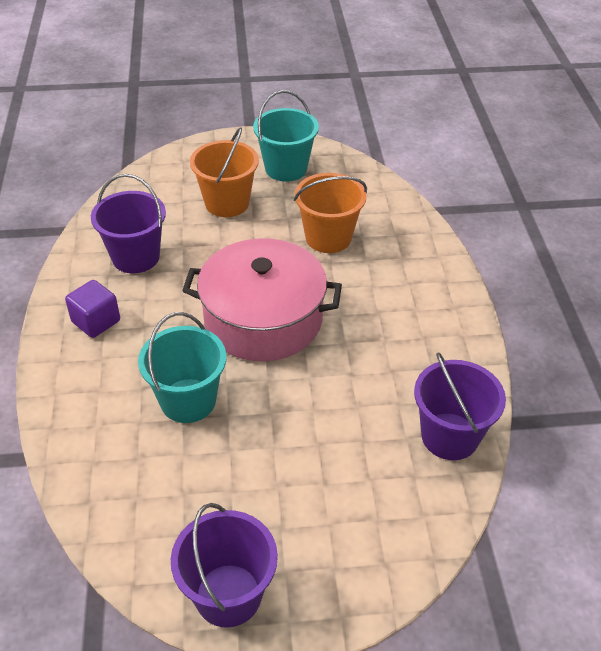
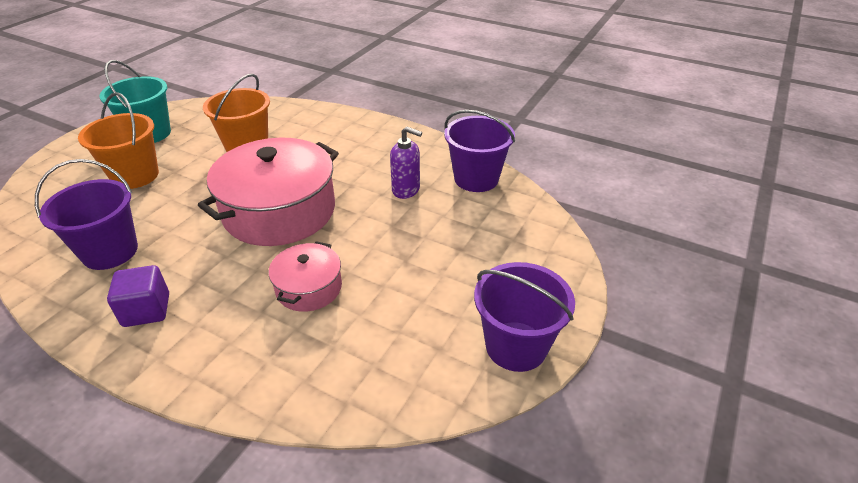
camera: 55 degrees left, 5 degrees down
turquoise bucket [138,312,226,423] -> pink pot [269,241,342,312]
none -> purple soap dispenser [390,127,422,199]

